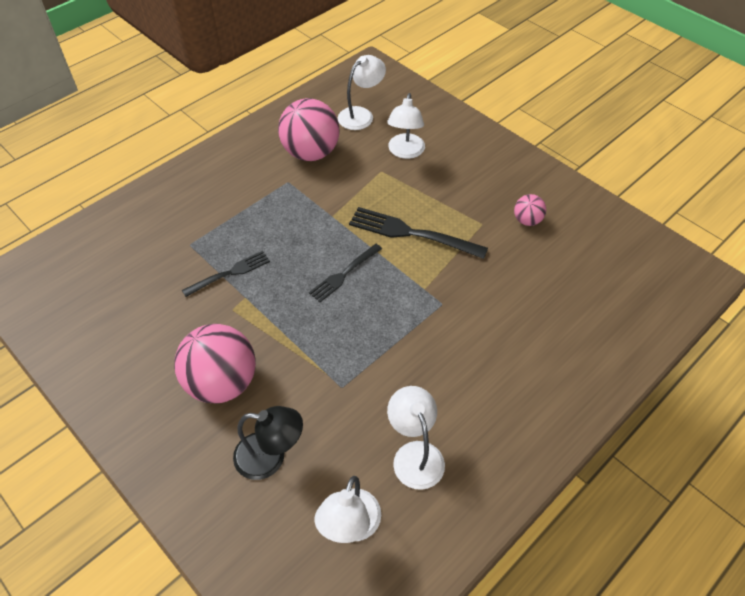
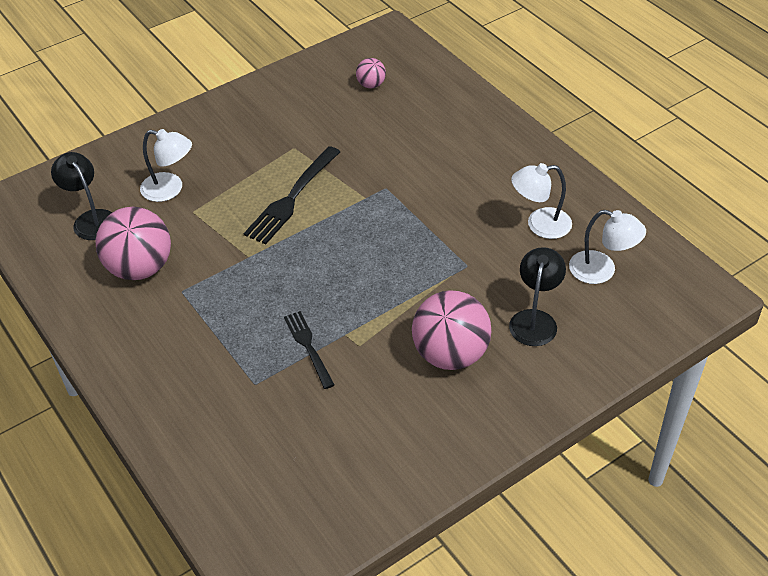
camera: 80 degrees left, 5 degrees down
black fork [309,244,382,302] -> none
white lamp [338,55,386,130] -> black lamp [51,152,112,240]
pink ball [514,194,546,226] -> pink ball moved to [356,58,386,88]

